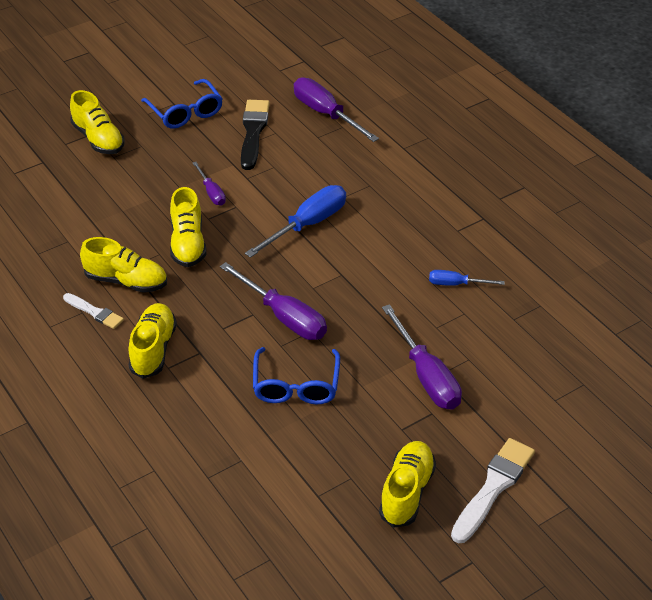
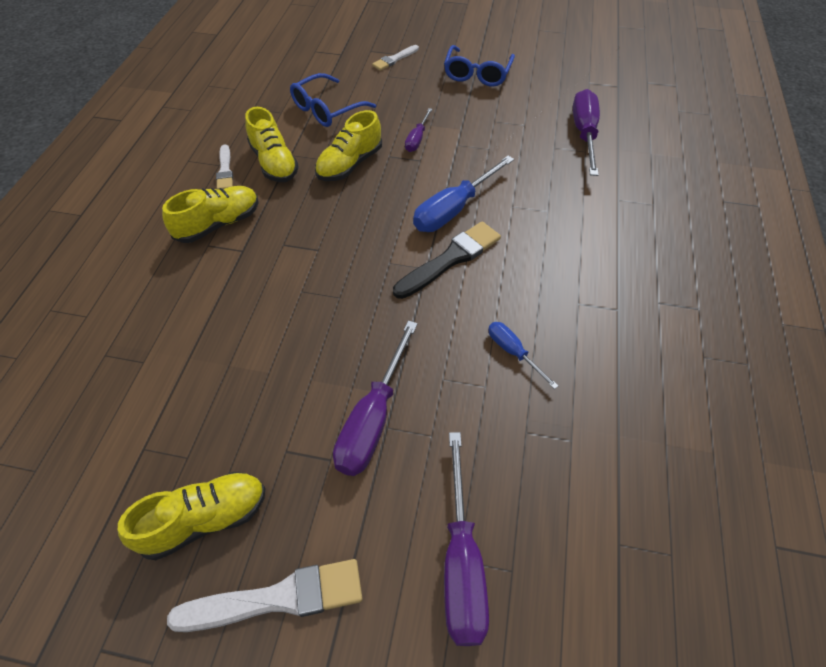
camera: 45 degrees right, 10 degrees up
yellow shoe [70,90,125,154] -> white brush [372,45,419,71]
purple screwdriver [220,262,327,340] -> purple screwdriver moved to [444,432,489,646]
black brush [241,100,270,170] -> black brush moved to [393,221,501,299]
blue screwdriver [245,185,346,258] -> blue screwdriver turned 135 degrees clockwise [413,156,514,232]
blue glasses [253,347,340,404] -> blue glasses moved to [290,73,376,127]

